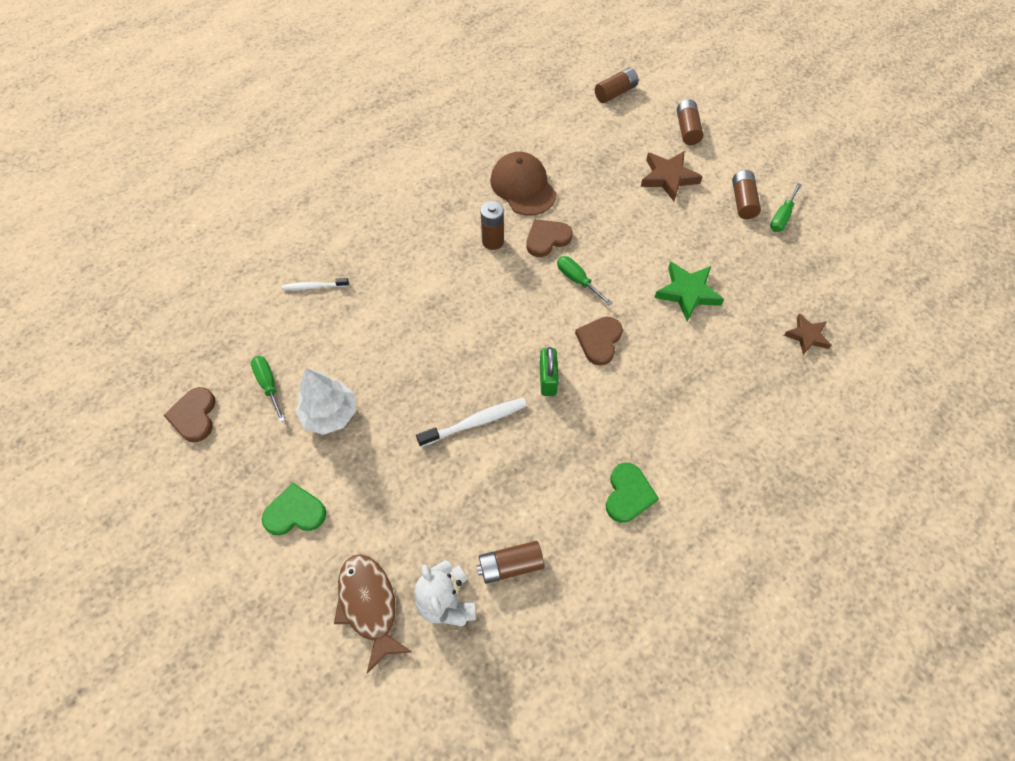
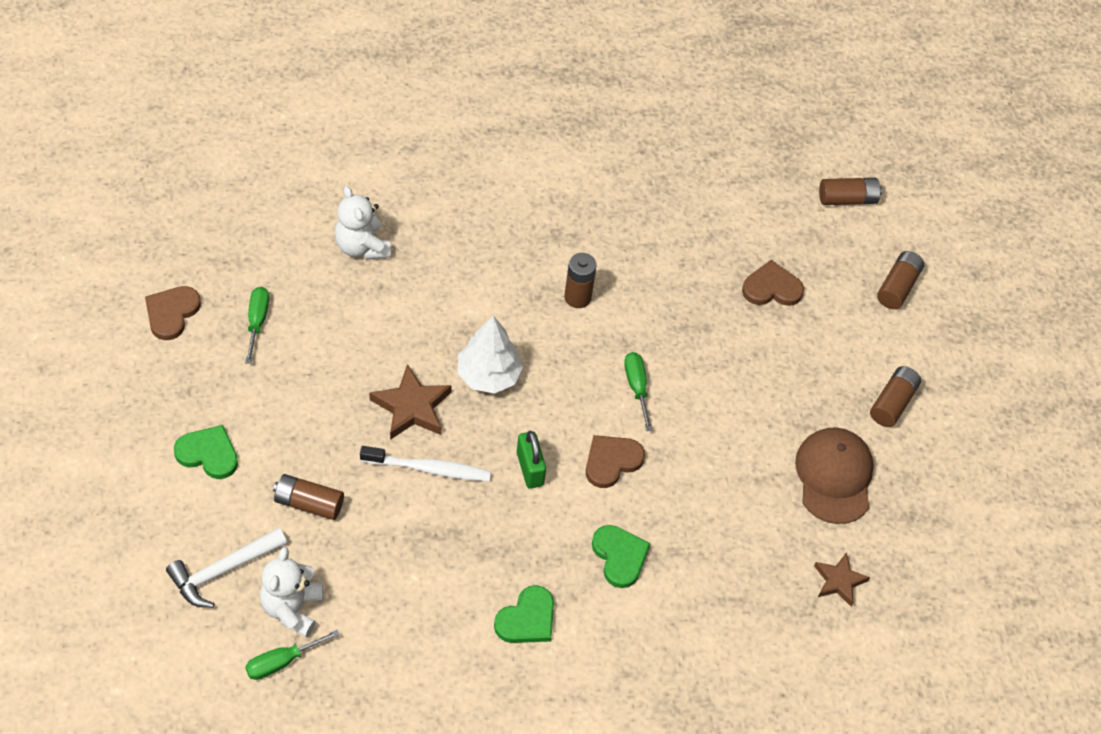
camera: 25 degrees right, 5 degrees down
white toothbrush [282,278,349,290] -> white teddy bear [335,186,391,260]
white tree [296,368,356,435] -> white tree moved to [457,316,523,394]
brown fish [334,554,412,673] -> white hammer [166,527,287,608]
brown battery [477,541,544,584] -> brown battery moved to [273,474,344,520]
brown cap [490,152,557,216] -> brown cap moved to [795,428,874,524]
brown heart [526,219,573,257] -> brown heart moved to [742,260,804,306]
green padlock [540,347,559,396] -> green padlock turned 45 degrees counterclockwise [517,431,546,489]
brown star [640,151,703,201] -> brown star moved to [369,364,452,440]
green star [654,261,724,322] -> none
green screwdriver [770,183,802,232] -> green screwdriver moved to [245,630,340,680]
none -> green heart [592,525,651,588]

